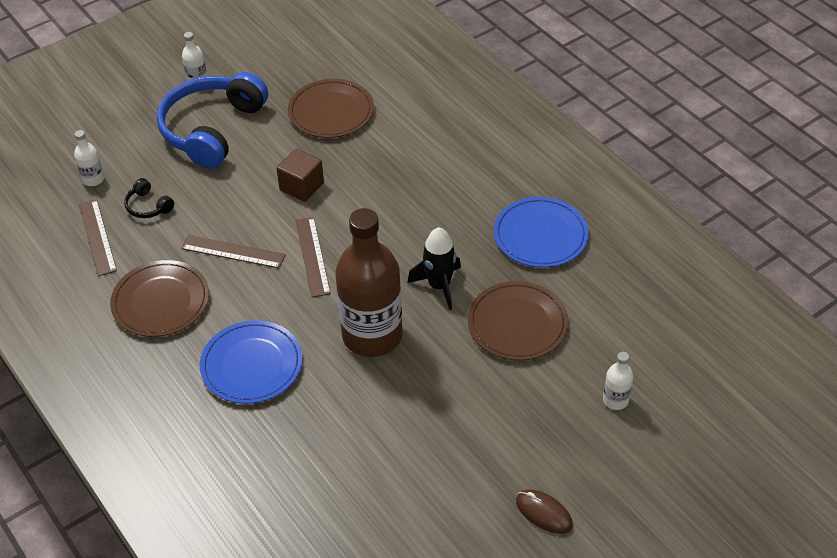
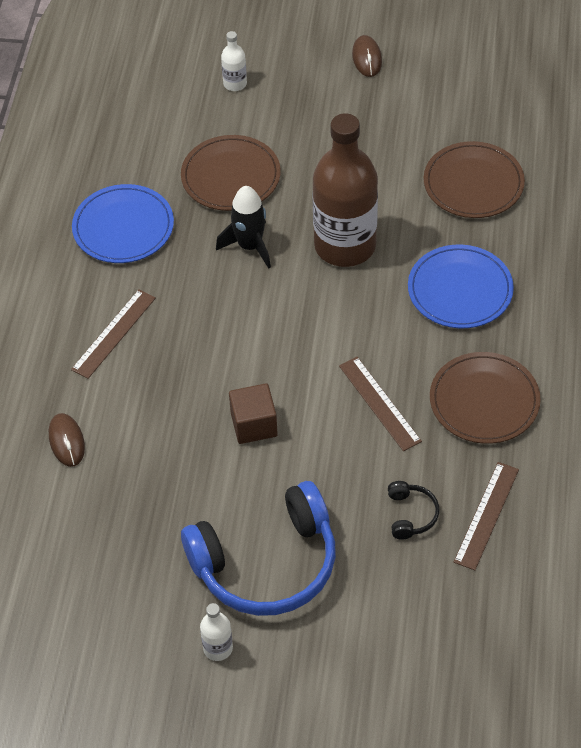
camera: 135 degrees left, 5 degrees up
white bottle [74,130,104,186] -> none
brown plate [288,79,374,138] -> brown plate moved to [423,141,525,218]
brown ruler [296,217,331,297] -> brown ruler moved to [71,289,156,379]
none -> brown mouse [49,413,85,467]

